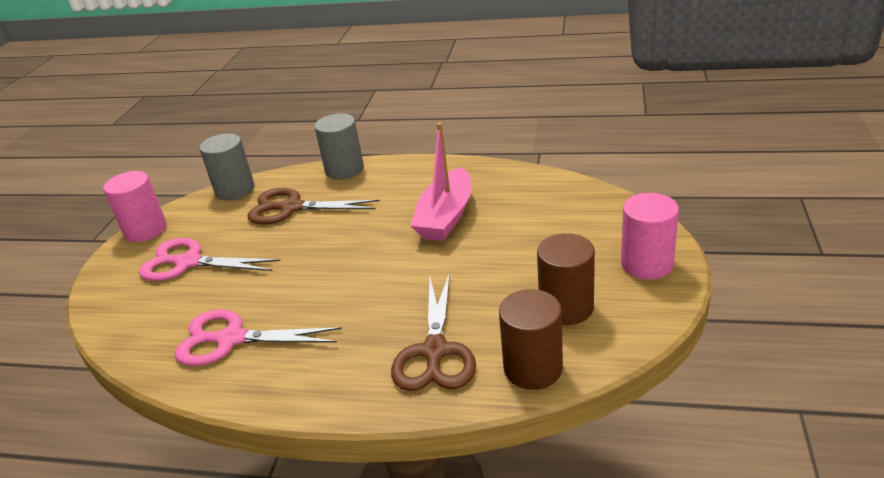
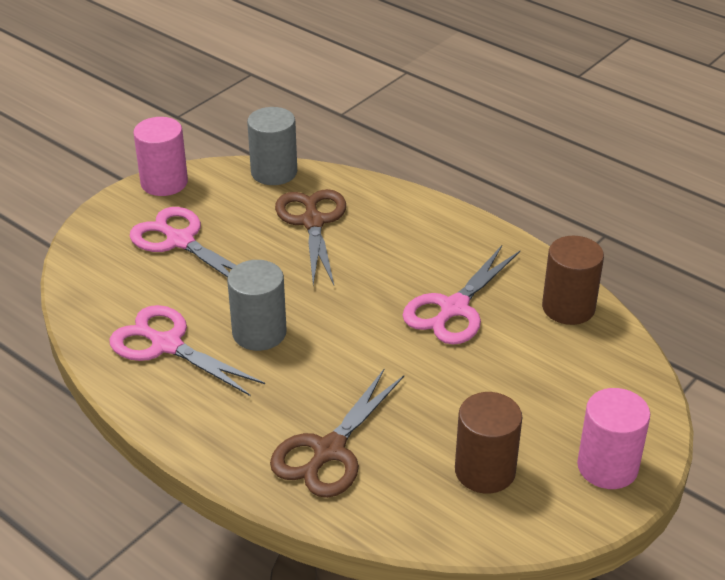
camera: 25 degrees right, 5 degrees up
brown scissors [248,188,380,225] -> brown scissors turned 45 degrees clockwise [275,189,346,285]
grey cylinder [315,113,364,180] -> grey cylinder moved to [227,260,287,351]
pink boat [410,123,472,241] -> pink scissors [403,245,520,345]
brown cylinder [499,289,563,390] -> brown cylinder moved to [542,236,604,325]

